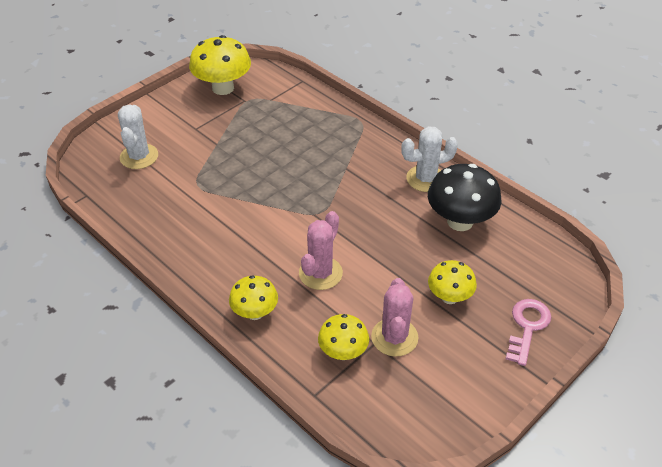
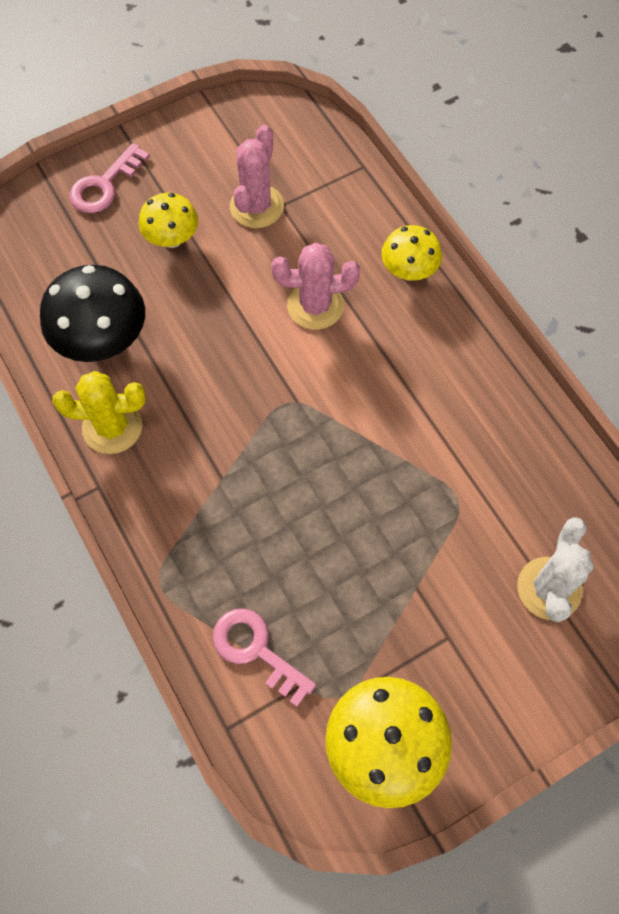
camera: 165 degrees left, 20 degrees up
pink cactus [299,211,343,290] -> pink cactus turned 45 degrees clockwise [271,243,360,330]
yellow mushroom [318,314,369,360] -> none
white cactus [401,126,458,192] -> yellow cactus [52,371,146,454]
none -> pink key [213,608,316,707]

